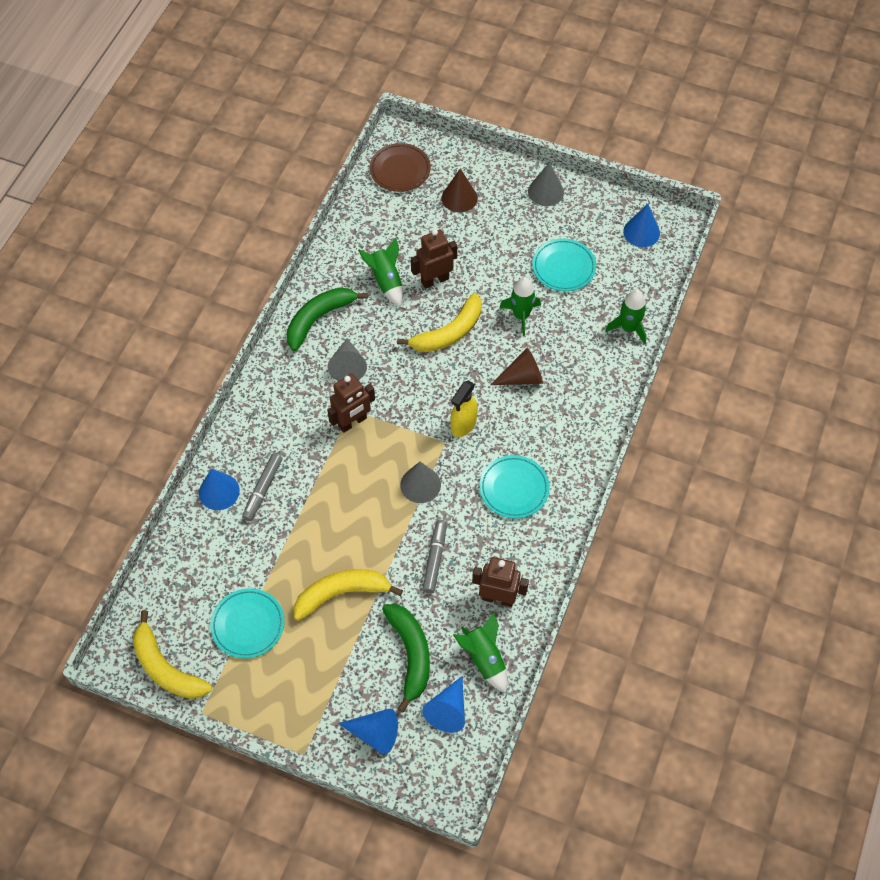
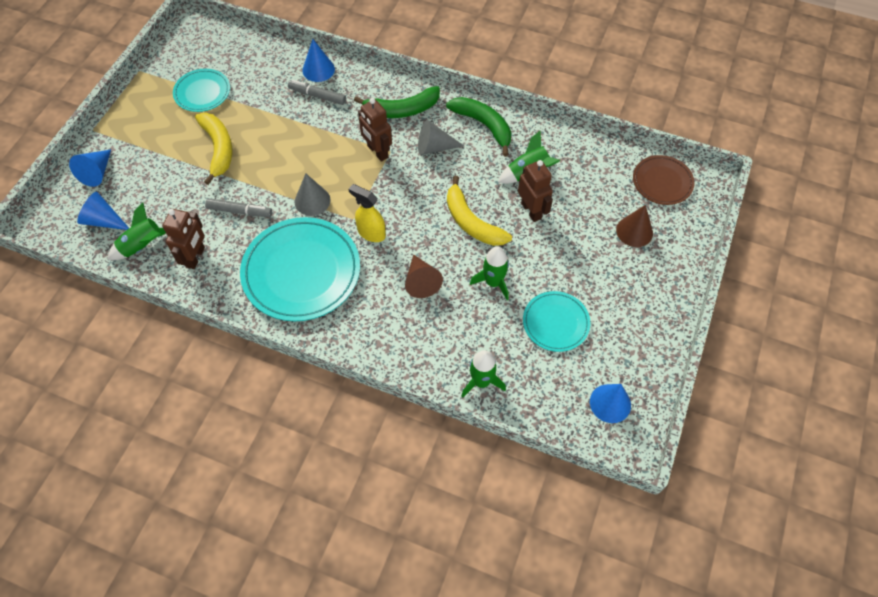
camera: 90 degrees right, 0 degrees up
yellow banana [133,610,212,699] -> none
green banana [382,604,430,712] -> green banana moved to [354,86,440,118]
turquoise plate [479,455,550,519] -> turquoise plate [240,217,360,321], size x1.83
grey cone [528,162,564,206] -> none

